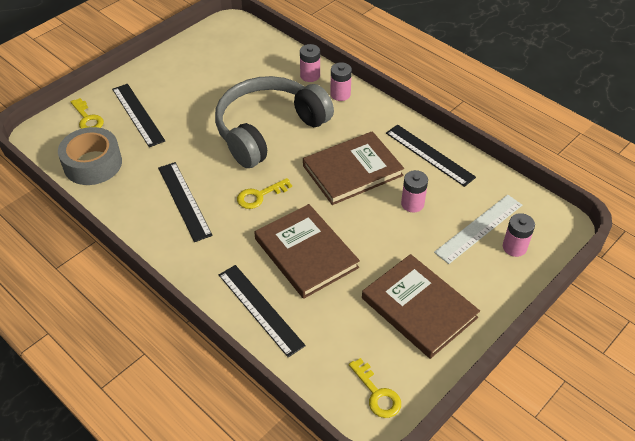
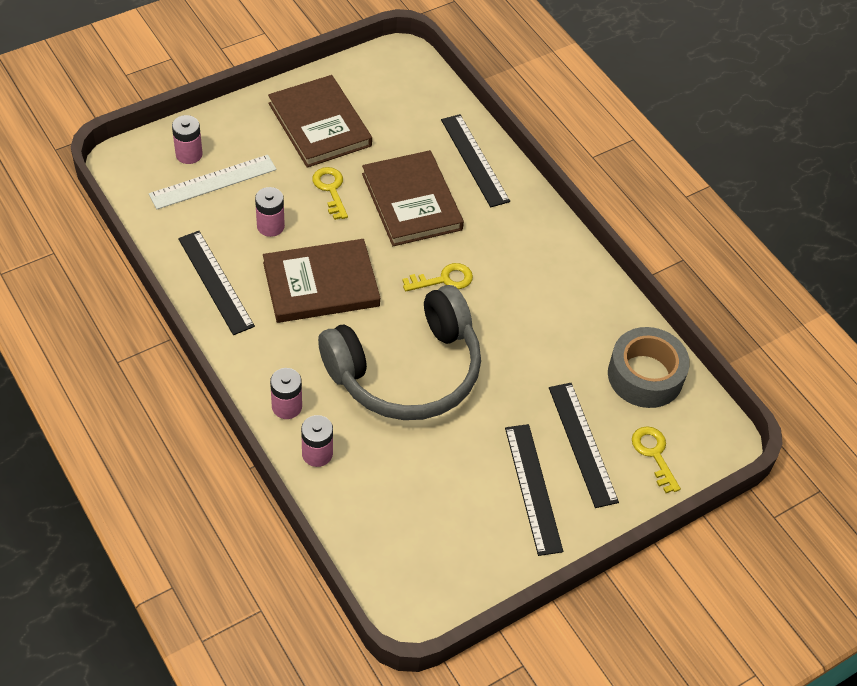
camera: 170 degrees left, 5 degrees up
black ruler [158,162,213,242] -> black ruler moved to [505,424,563,556]
yellow key [349,358,401,418] -> yellow key moved to [312,167,348,220]

